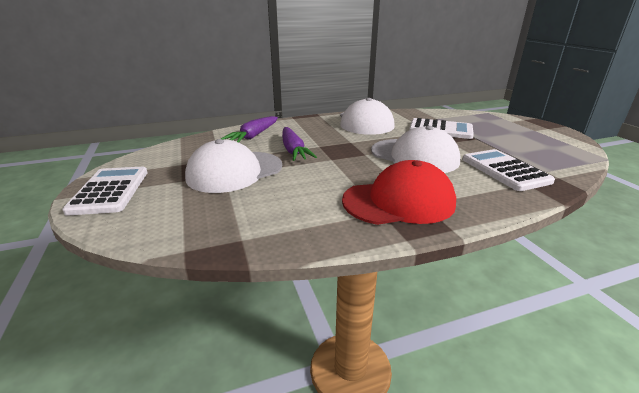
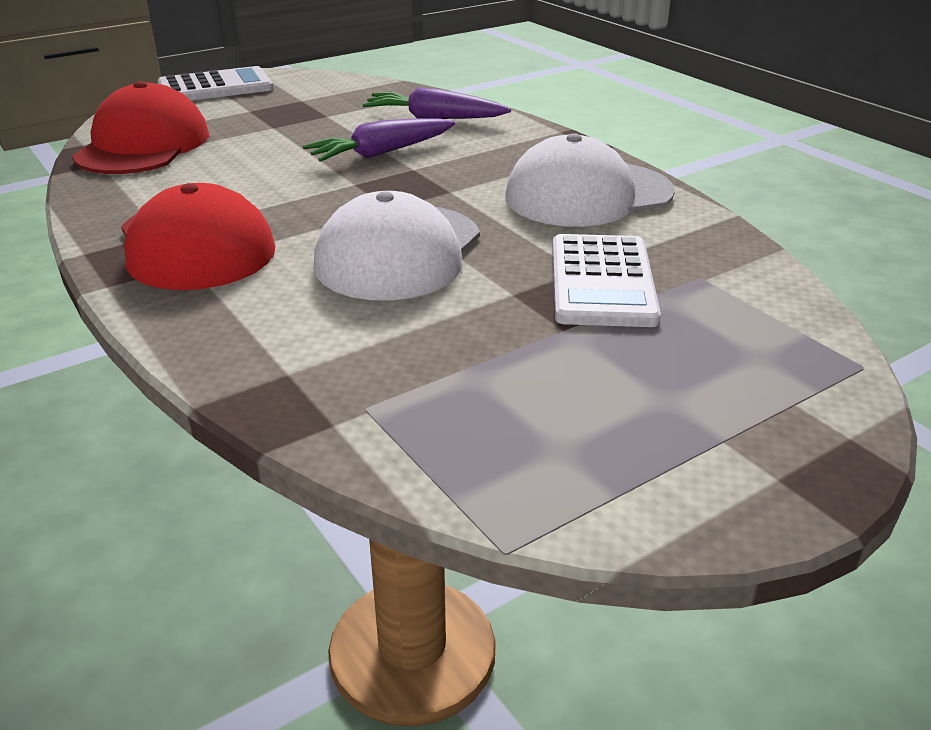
camera: 75 degrees right, 5 degrees up
white cap [185,139,282,193] -> none
white calculator [462,149,555,191] -> none
none -> red cap [72,81,209,174]

